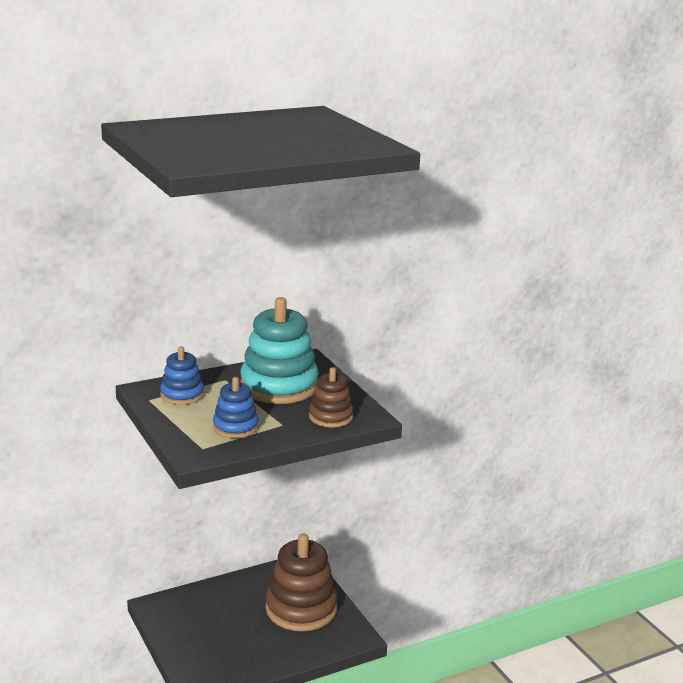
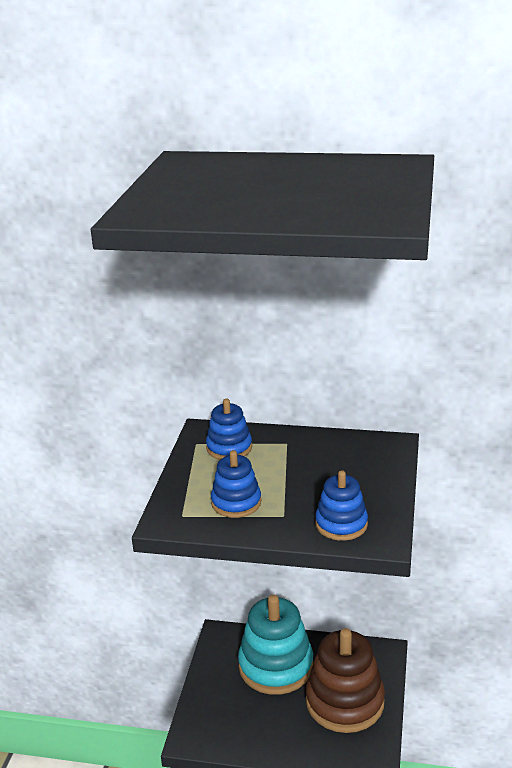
camera: 40 degrees right, 5 degrees up
turquoise stacking toy [240,297,319,404] -> turquoise stacking toy moved to [238,595,313,695]
brown stacking toy [309,367,354,427] -> blue stacking toy [315,470,368,541]

